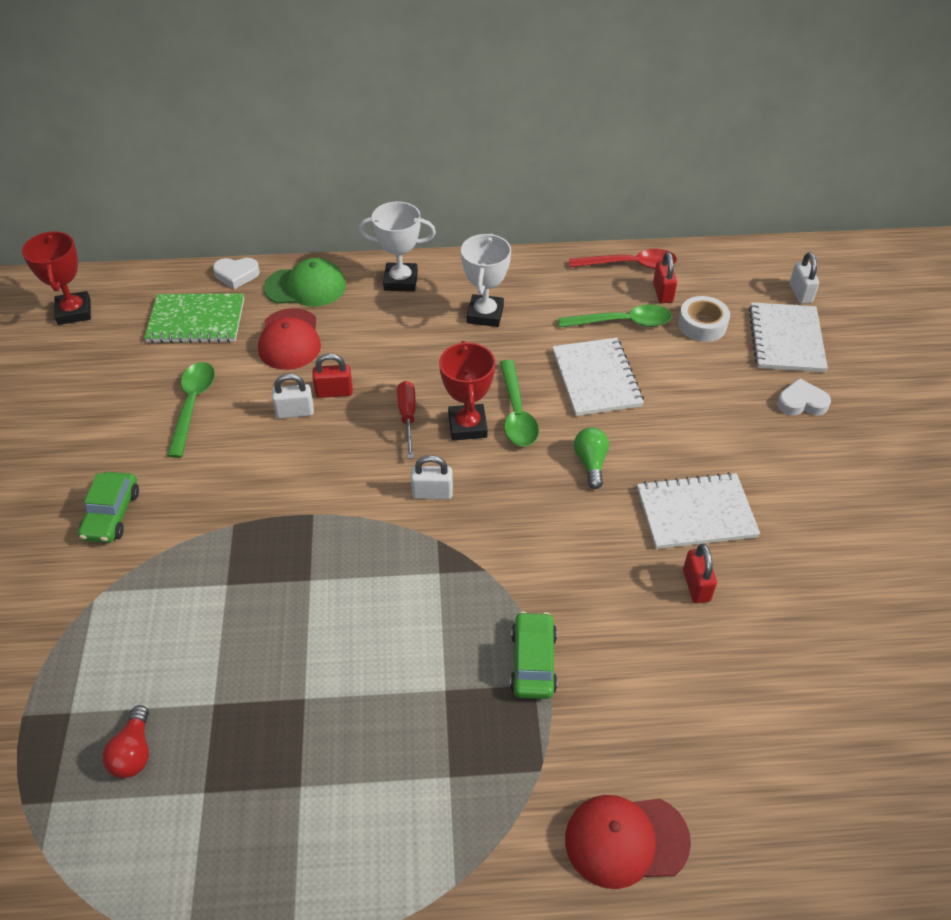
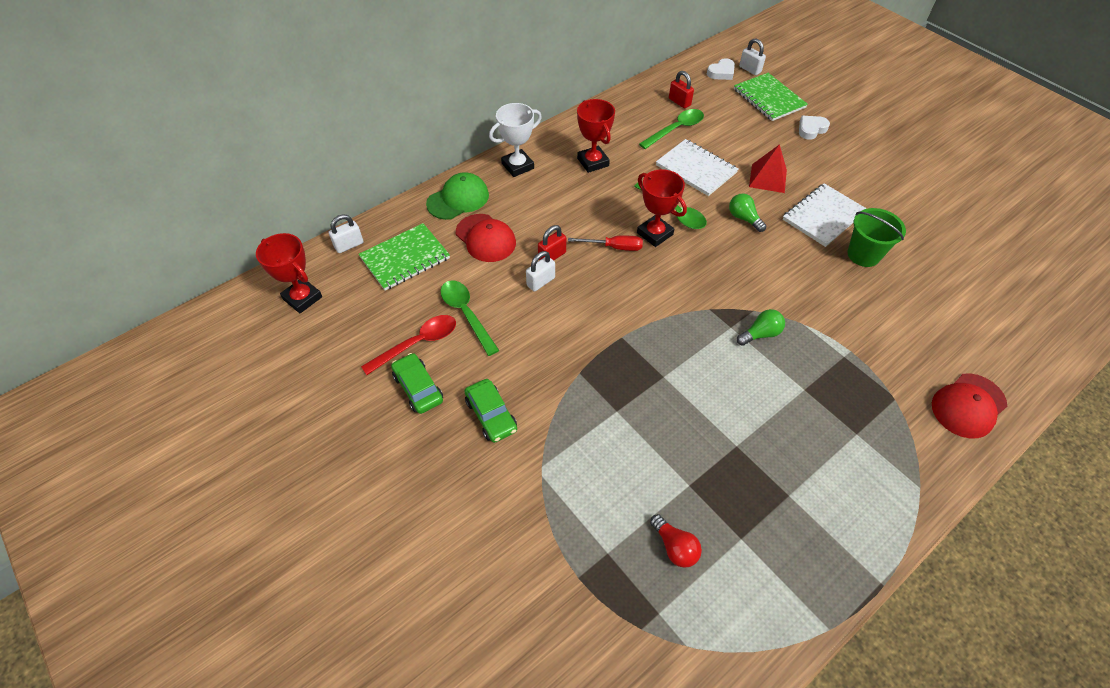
camera: 35 degrees left, 5 degrees up
white heart [213,258,260,289] -> white heart moved to [707,58,735,80]
red screwdriver [397,381,416,459] -> red screwdriver turned 135 degrees clockwise [568,235,643,251]
white padlock [411,455,453,499] -> white padlock moved to [329,215,364,253]
white trophy [461,234,511,327] -> red trophy [577,99,615,173]
green car [510,611,557,699] -> green car moved to [391,353,443,414]
red spoon [569,249,677,269] -> red spoon moved to [361,315,456,375]
white tape [678,296,730,342] -> none
red padlock [683,544,717,603] -> green bucket [848,208,906,267]
white notebook [749,302,828,372] -> green notebook [734,73,808,121]
none -> green light bulb [737,309,785,346]
none -> red pyramid [749,144,787,193]

